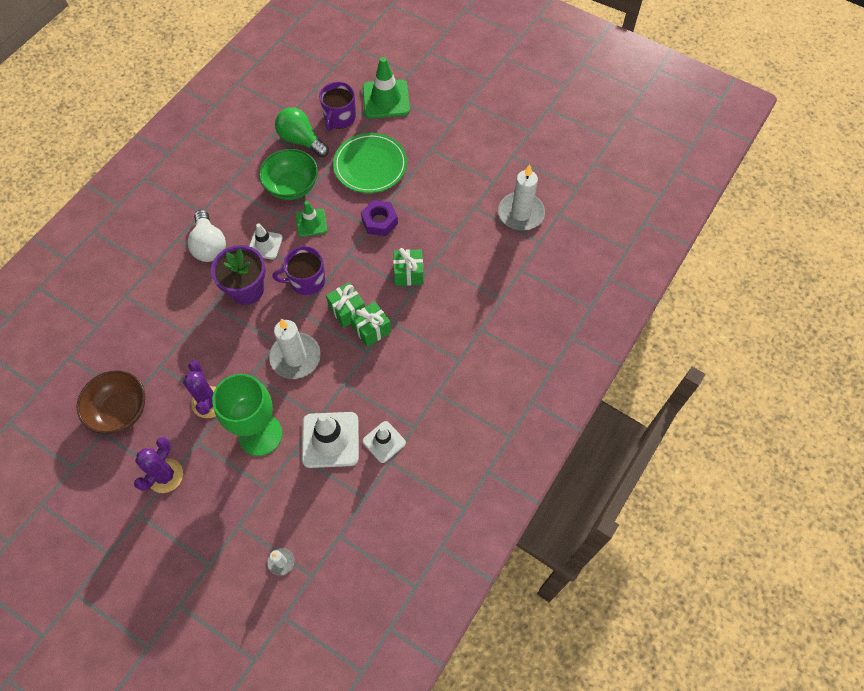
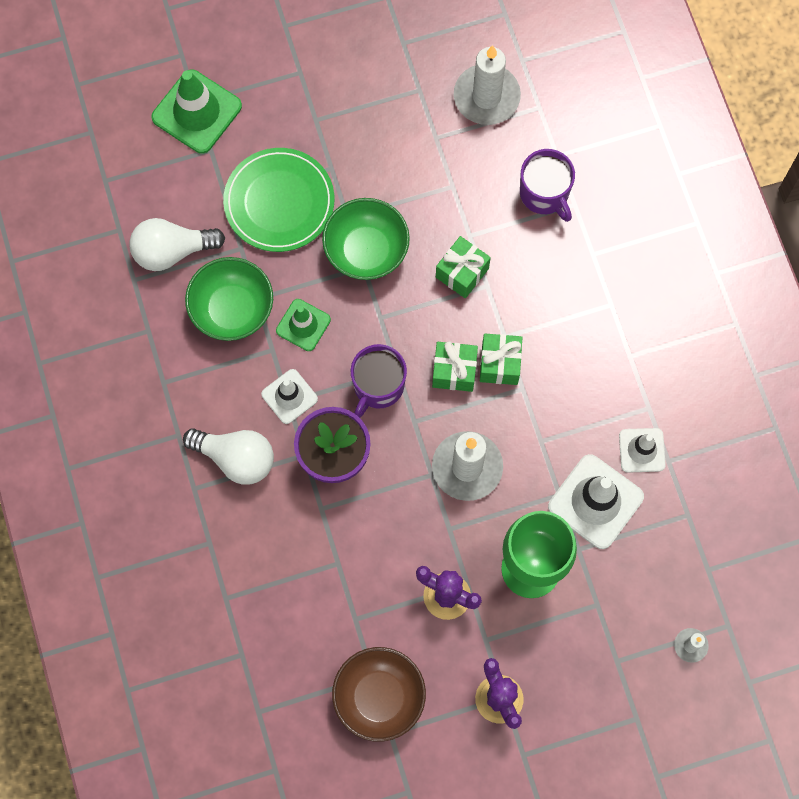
camera: 50 degrees left, 10 degrees up
green light bulb [275,107,329,157] -> white light bulb [129,218,225,271]
purple mug [319,82,356,131] -> purple mug moved to [520,149,575,222]
purple nut [361,200,398,236] -> green bowl [322,198,410,280]

